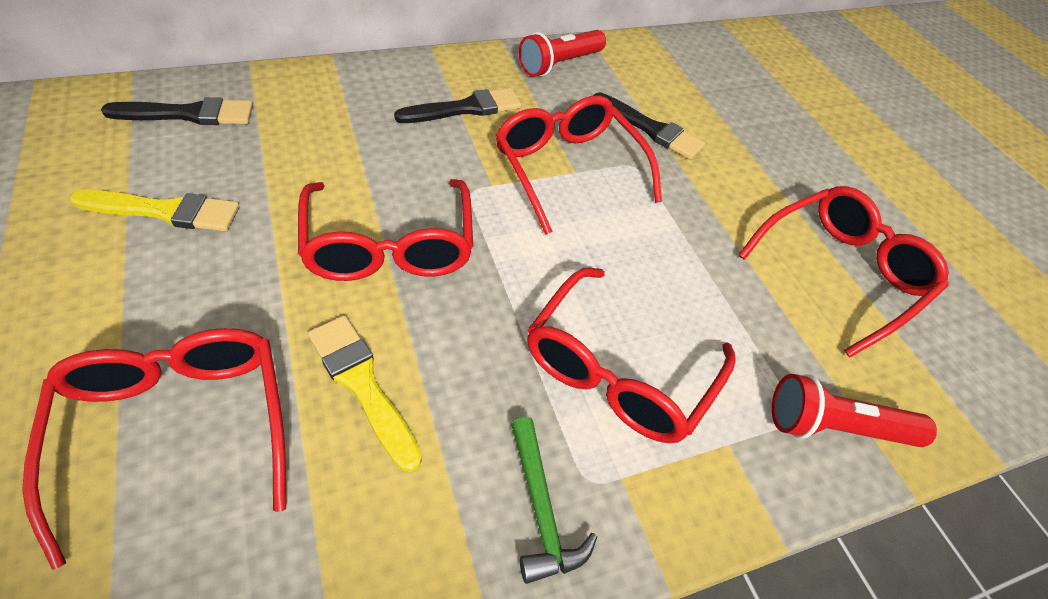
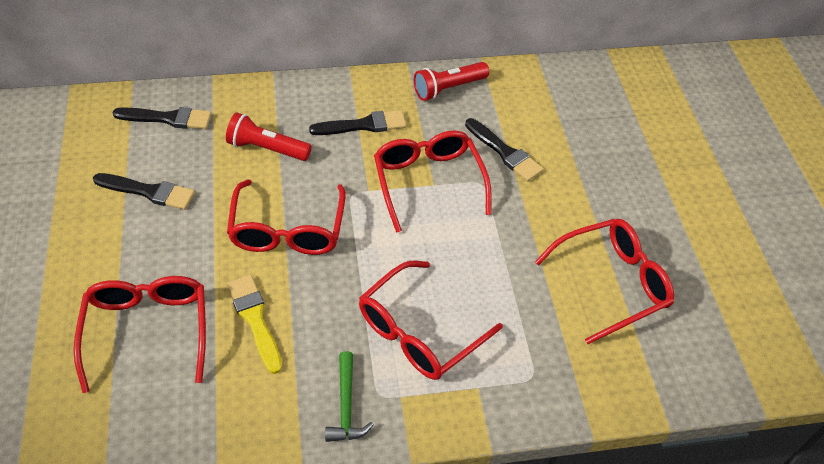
camera: 15 degrees right, 0 degrees up
yellow brush [70,190,239,231] -> black brush [93,173,195,210]
red flashlight [772,374,937,447] -> red flashlight moved to [226,113,312,161]

